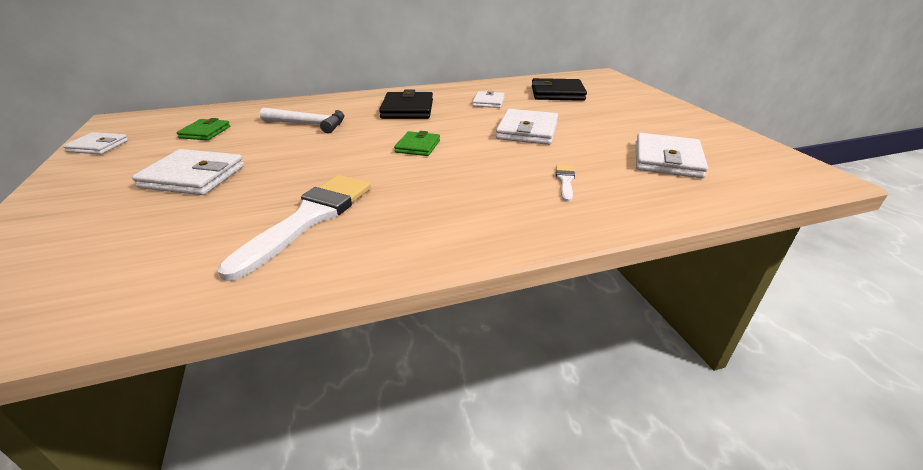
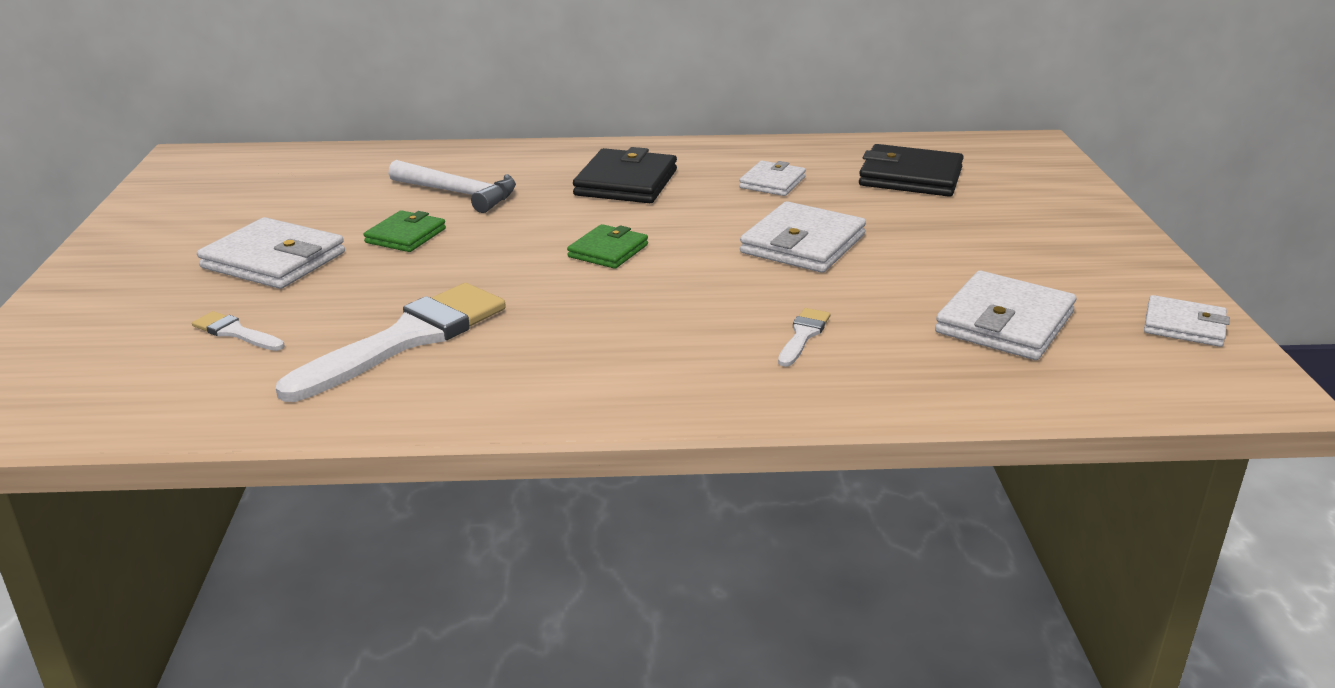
camera: 15 degrees right, 5 degrees down
white wallet [63,132,128,154] -> white wallet moved to [1144,295,1230,347]
green wallet [176,118,230,140] -> green wallet moved to [364,210,446,252]
none -> white brush [192,311,285,351]

